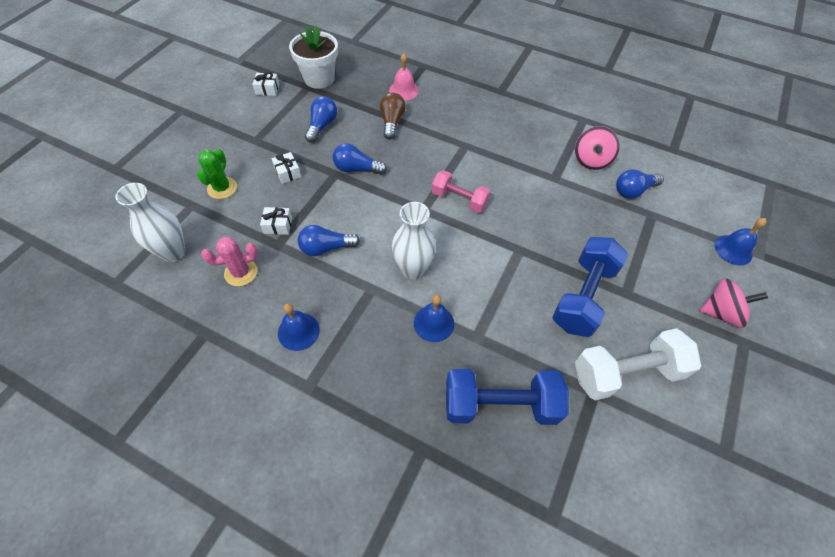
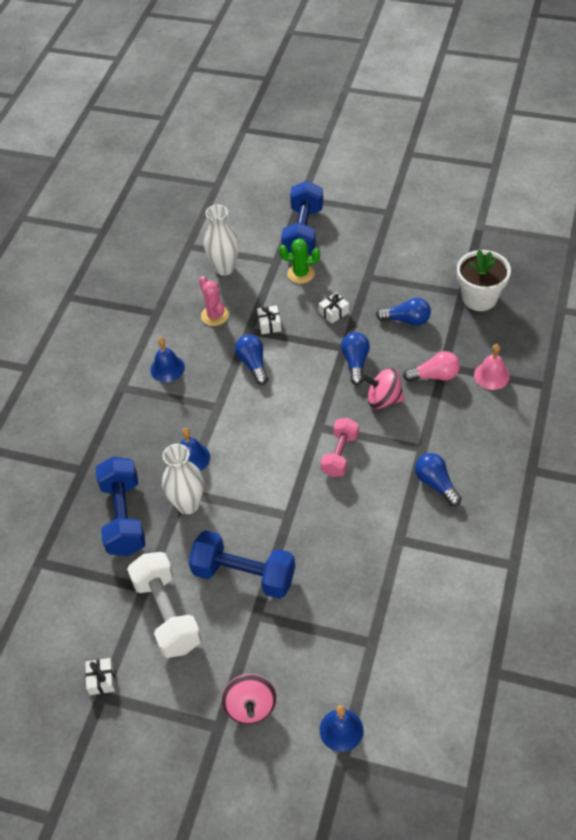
camera: 85 degrees right, 5 degrees down
white gift [252,72,279,96] -> white gift moved to [85,658,115,695]
brown light bulb [380,93,406,140] -> pink light bulb [403,351,460,382]
white vase [392,202,436,280] -> white vase moved to [162,444,204,514]
pink spinning top [575,126,620,170] -> pink spinning top moved to [362,368,405,409]
blue light bulb [616,169,664,199] -> blue light bulb moved to [415,453,462,506]
none -> blue dumbbell [281,181,323,255]

